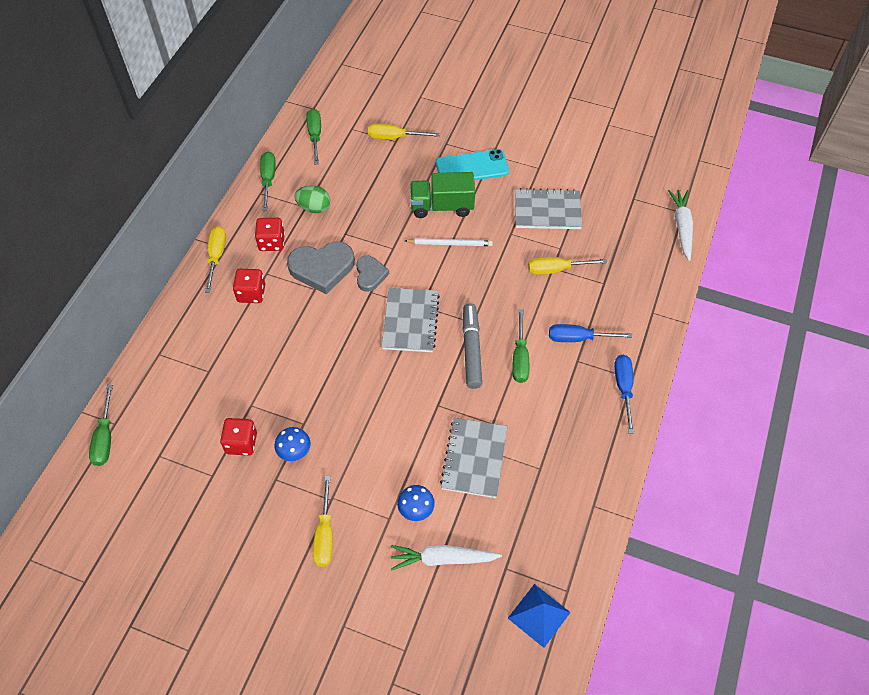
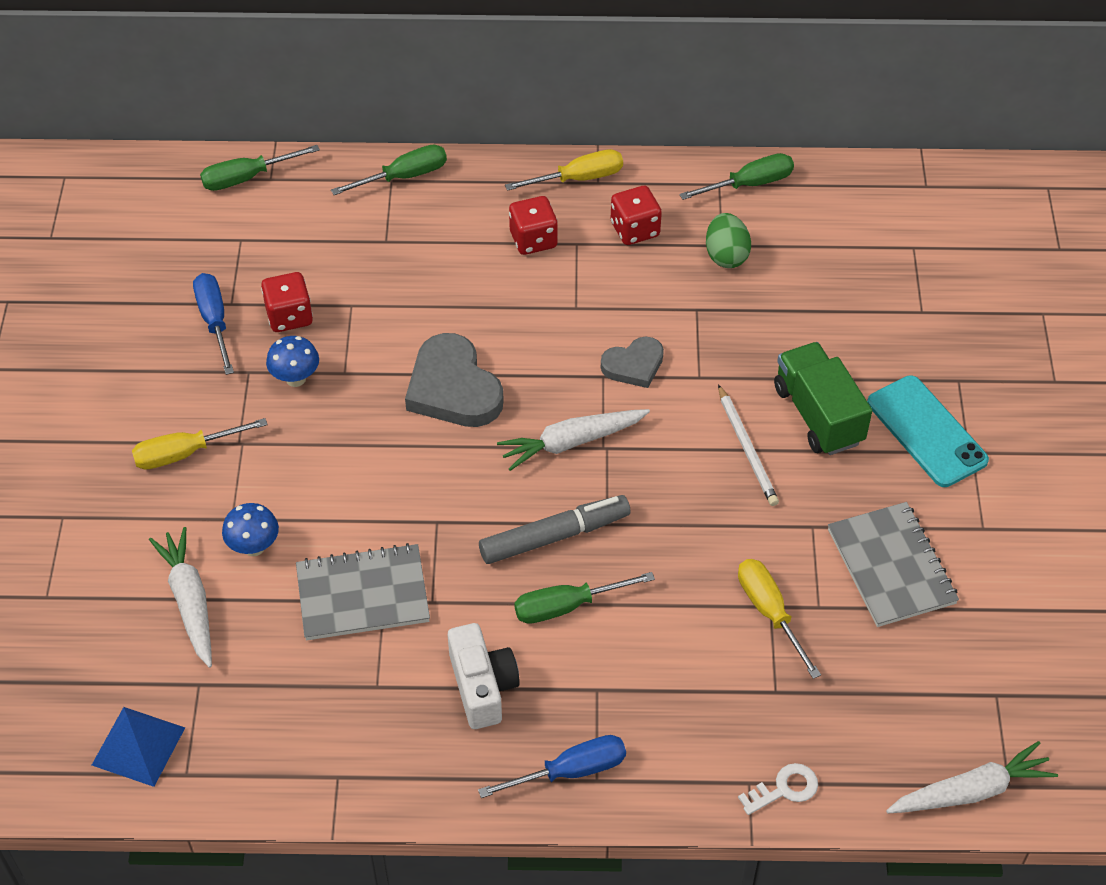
camera: 70 degrees right, 5 degrees down
grey heart [287,242,355,294] -> grey heart moved to [405,333,504,427]
green screwdriver [307,109,321,165] -> green screwdriver moved to [331,145,447,195]
yellow screwdriver [368,123,440,139] -> none
grey notebook [382,288,440,352] -> white carrot [497,409,650,471]
blue screwdriver [549,324,633,342] -> blue screwdriver moved to [193,273,234,375]
none -> white camera [448,623,520,729]
none -> white key [738,763,818,815]

